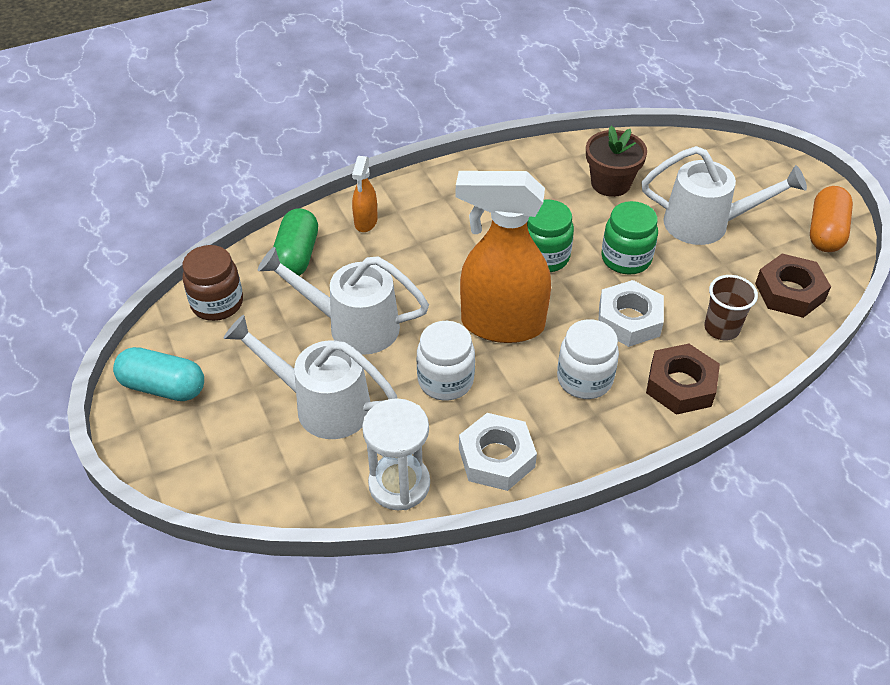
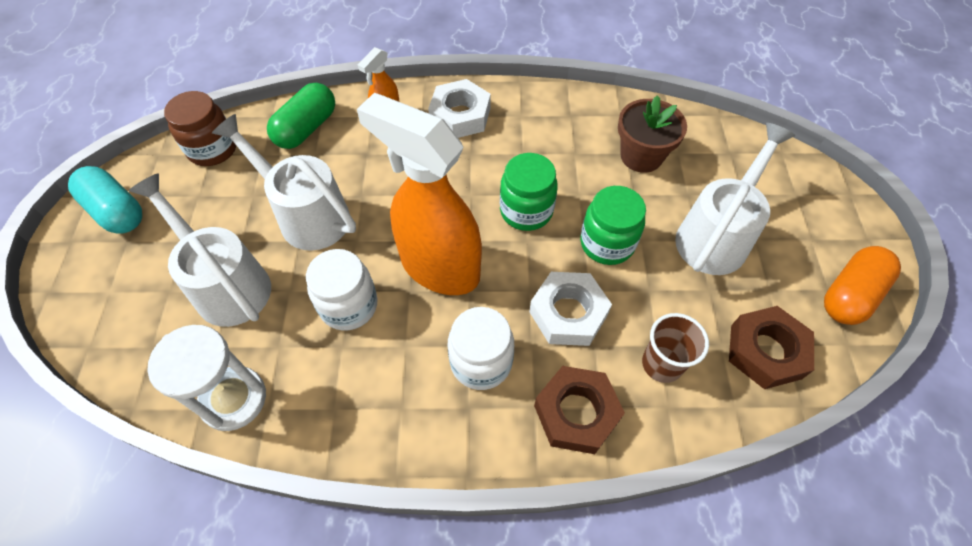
camera: 25 degrees right, 10 degrees up
white nut [459,413,537,491] -> white nut moved to [428,79,491,138]
white watering can [641,146,807,245] -> white watering can turned 90 degrees counterclockwise [675,123,795,275]

